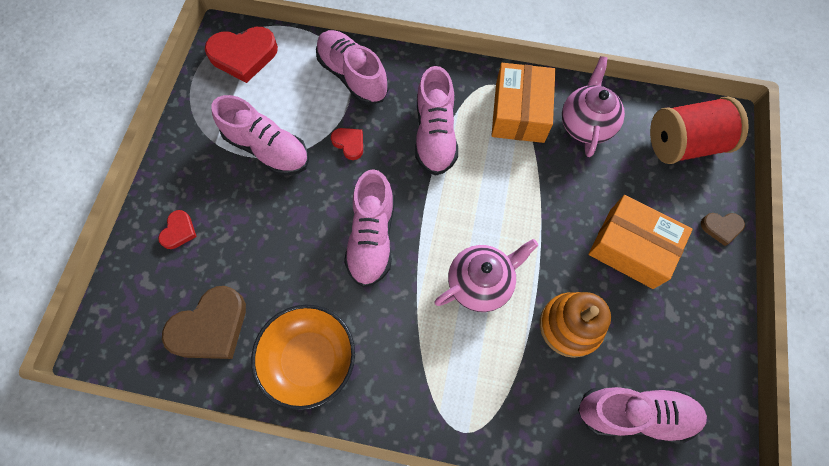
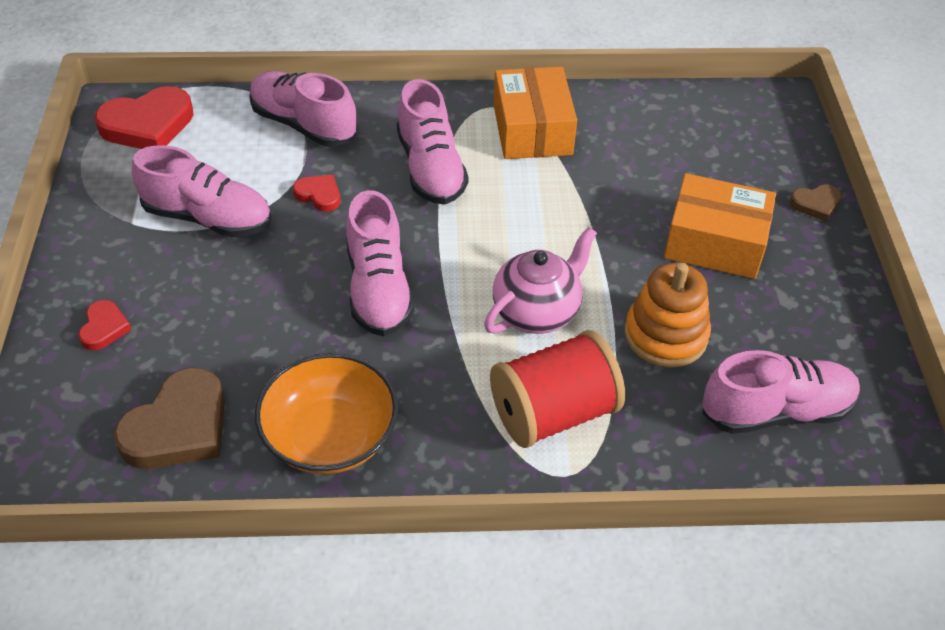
camera: 15 degrees left, 20 degrees down
pink teapot [562,56,625,157] -> none
red spool [650,96,749,164] -> red spool moved to [490,330,625,448]

